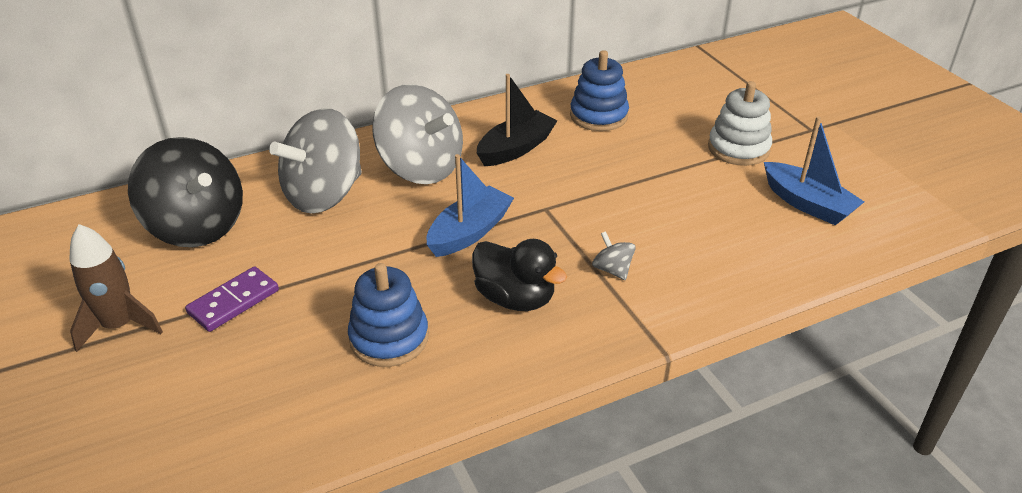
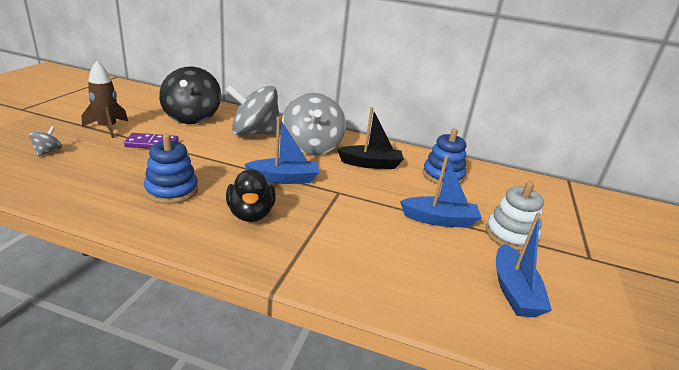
camera: 40 degrees right, 10 degrees down
grey spinning top [592,231,636,280] -> grey spinning top moved to [29,126,62,156]
none -> blue boat [400,155,482,228]

